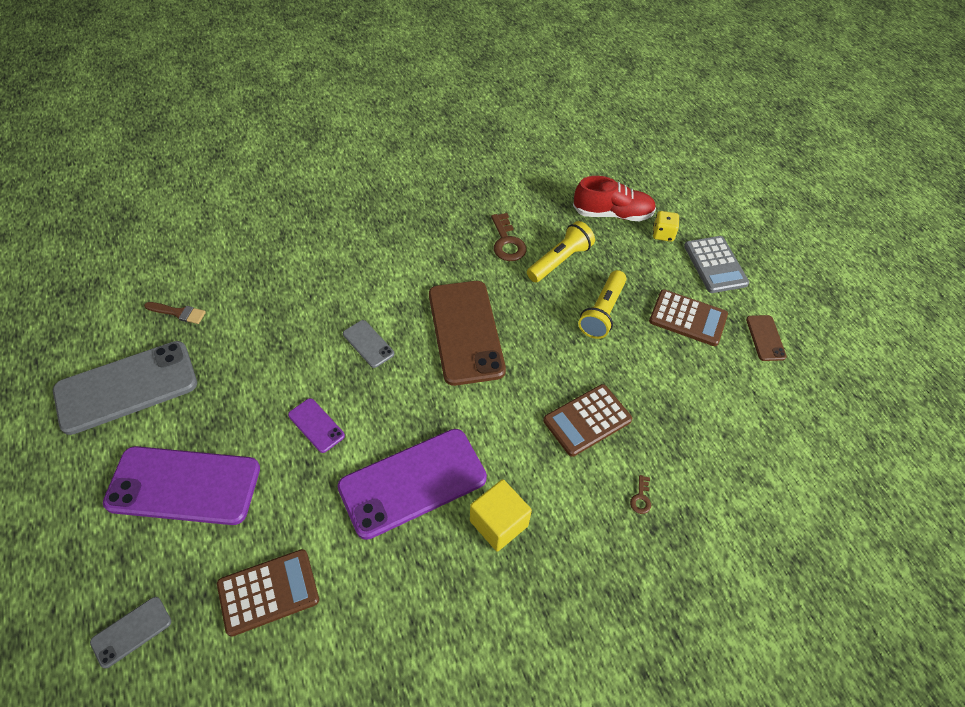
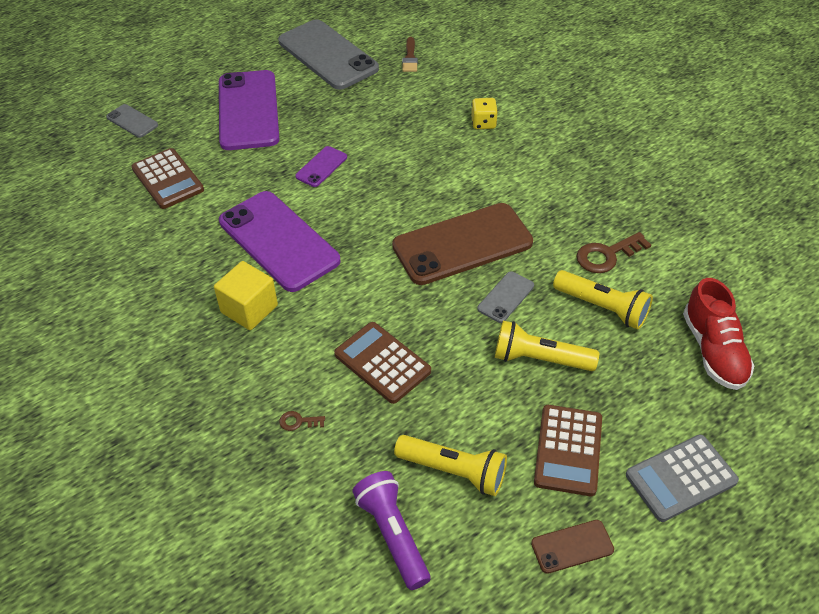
camera: 80 degrees right, 5 degrees down
grey phone [343,320,394,368] -> grey phone moved to [477,271,534,323]
yellow dice [653,211,679,242] -> yellow dice moved to [471,98,498,129]
none -> purple flashlight [352,471,430,590]
none -> yellow flashlight [394,435,507,496]

